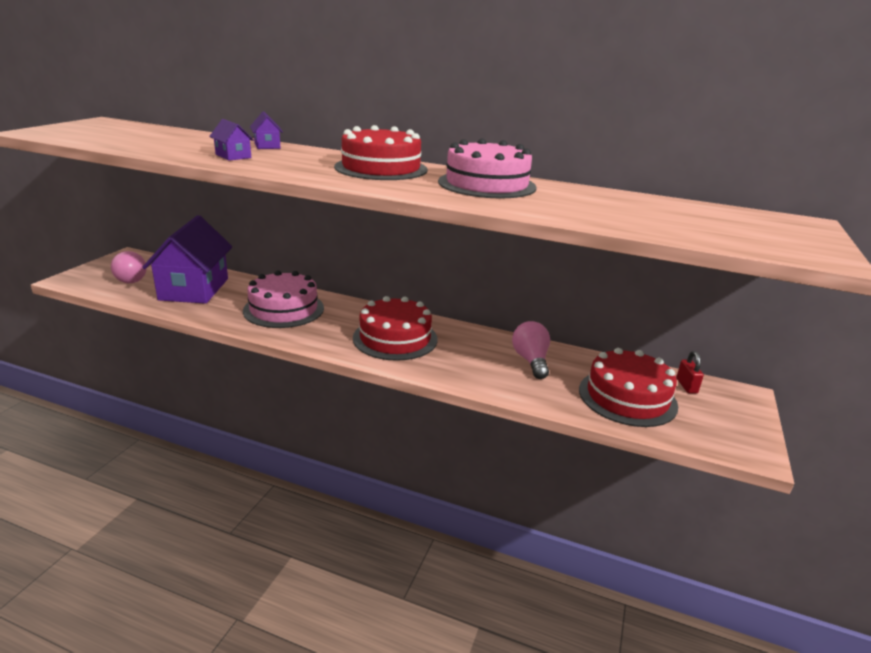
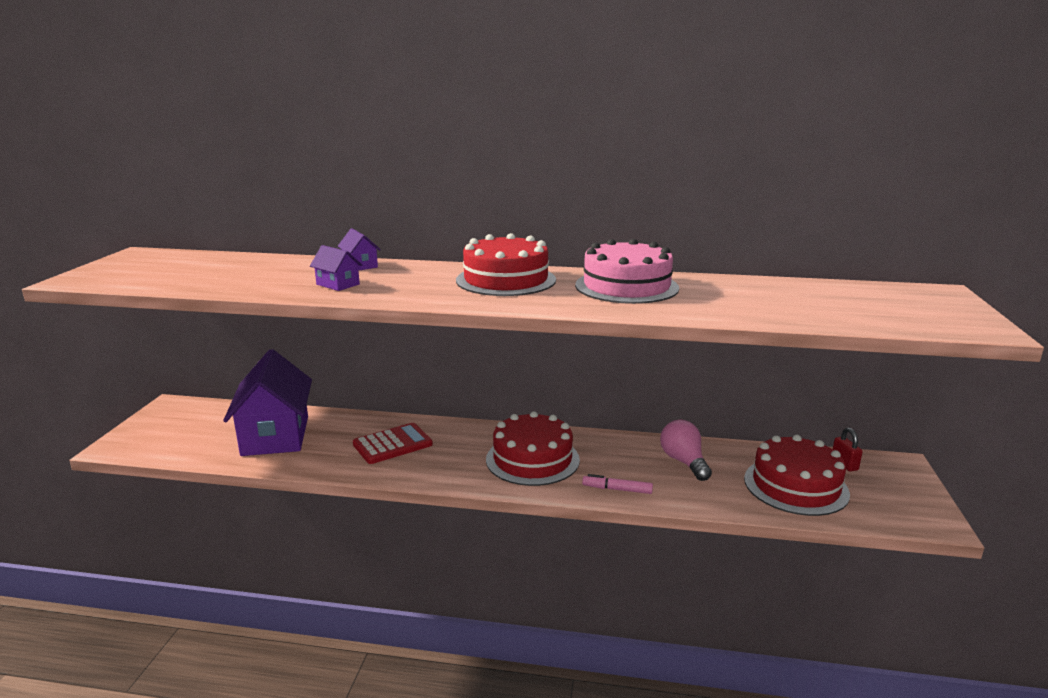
camera: 10 degrees left, 5 degrees down
pink light bulb [111,251,147,283] -> none
pink cake [243,270,324,328] -> red calculator [353,423,433,464]
none -> pink marker [582,474,653,494]

